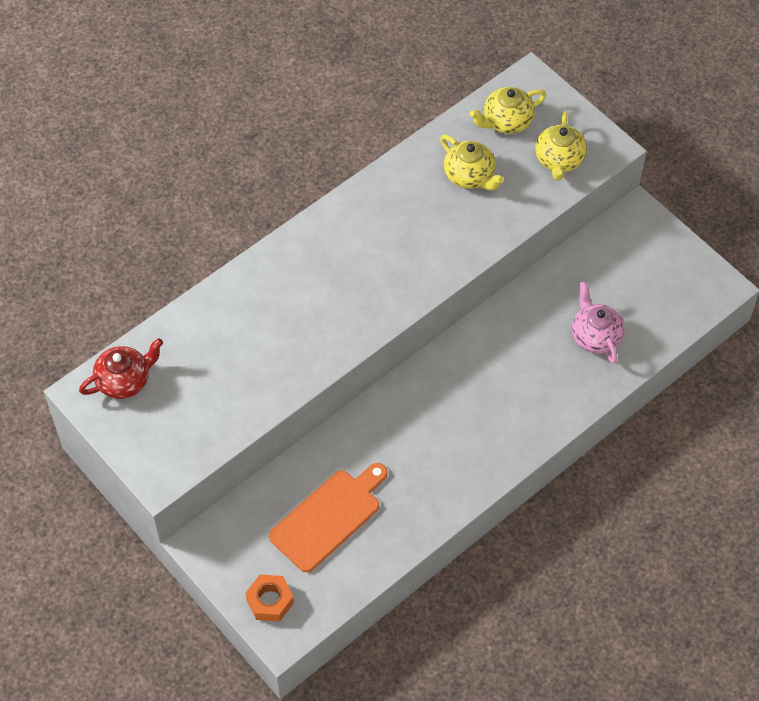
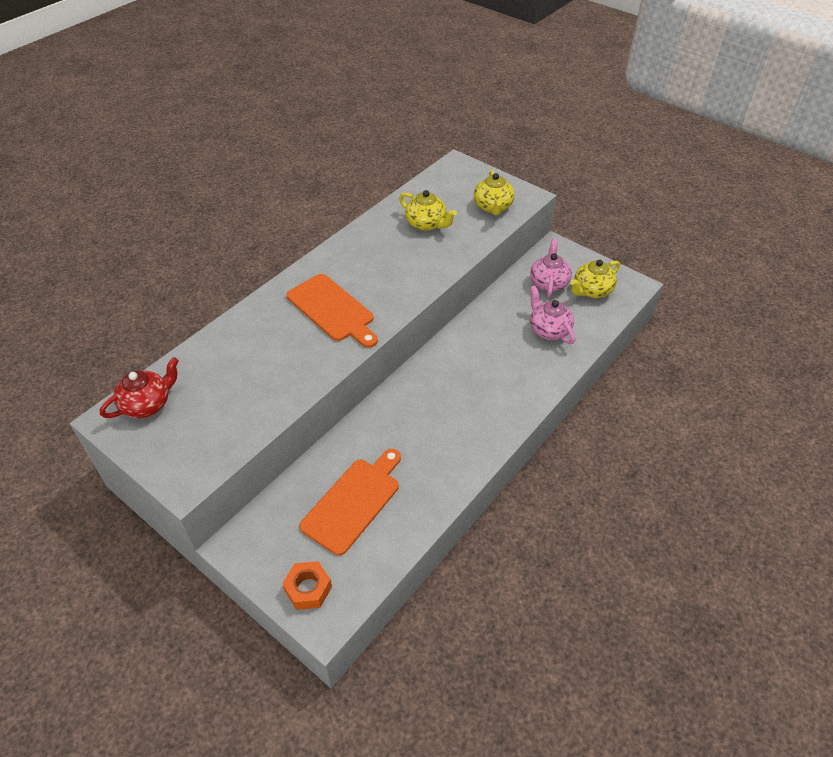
camera: 10 degrees left, 10 degrees down
yellow teapot [470,87,546,134] -> yellow teapot moved to [570,260,620,298]
none -> orange cutting board [287,274,378,348]
none -> pink teapot [530,239,572,297]

